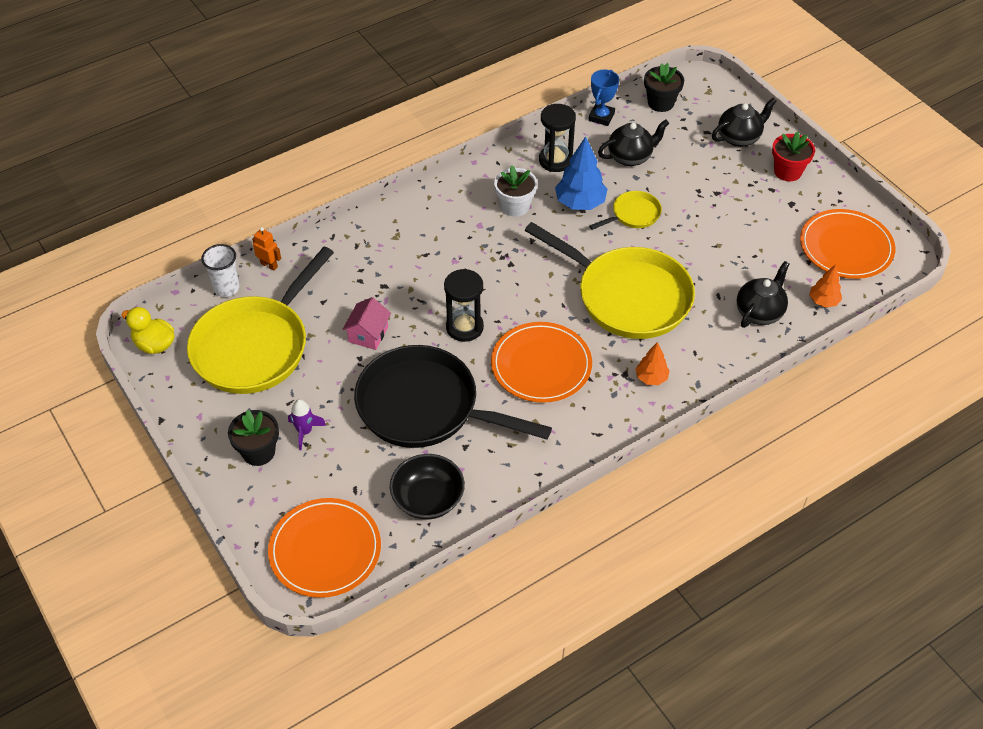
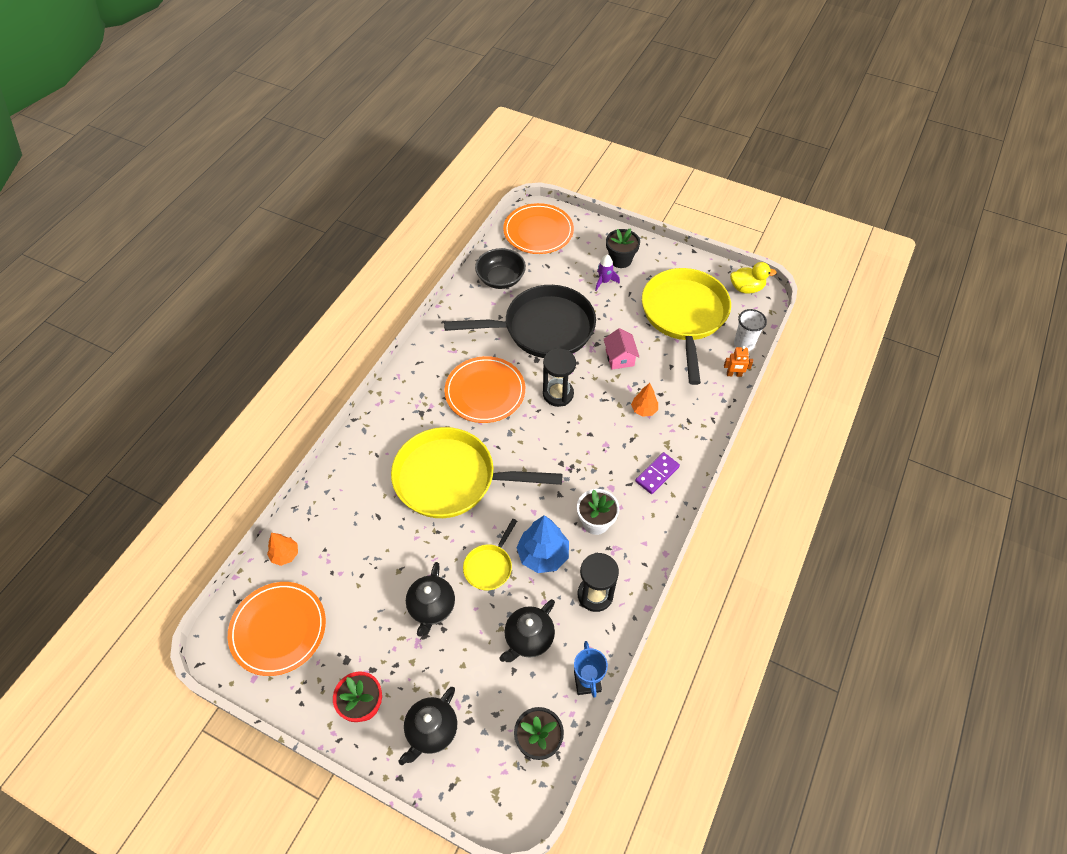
camera: 150 degrees right, 5 degrees up
orange tree [635,342,670,385] -> orange tree moved to [631,383,658,417]
black teapot [737,261,789,328] -> black teapot moved to [406,562,455,637]
none -> purple domino [635,452,680,494]

